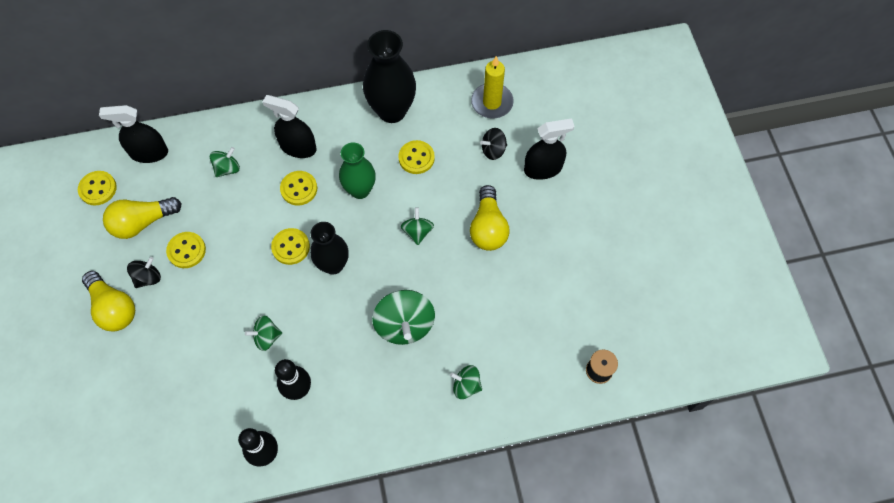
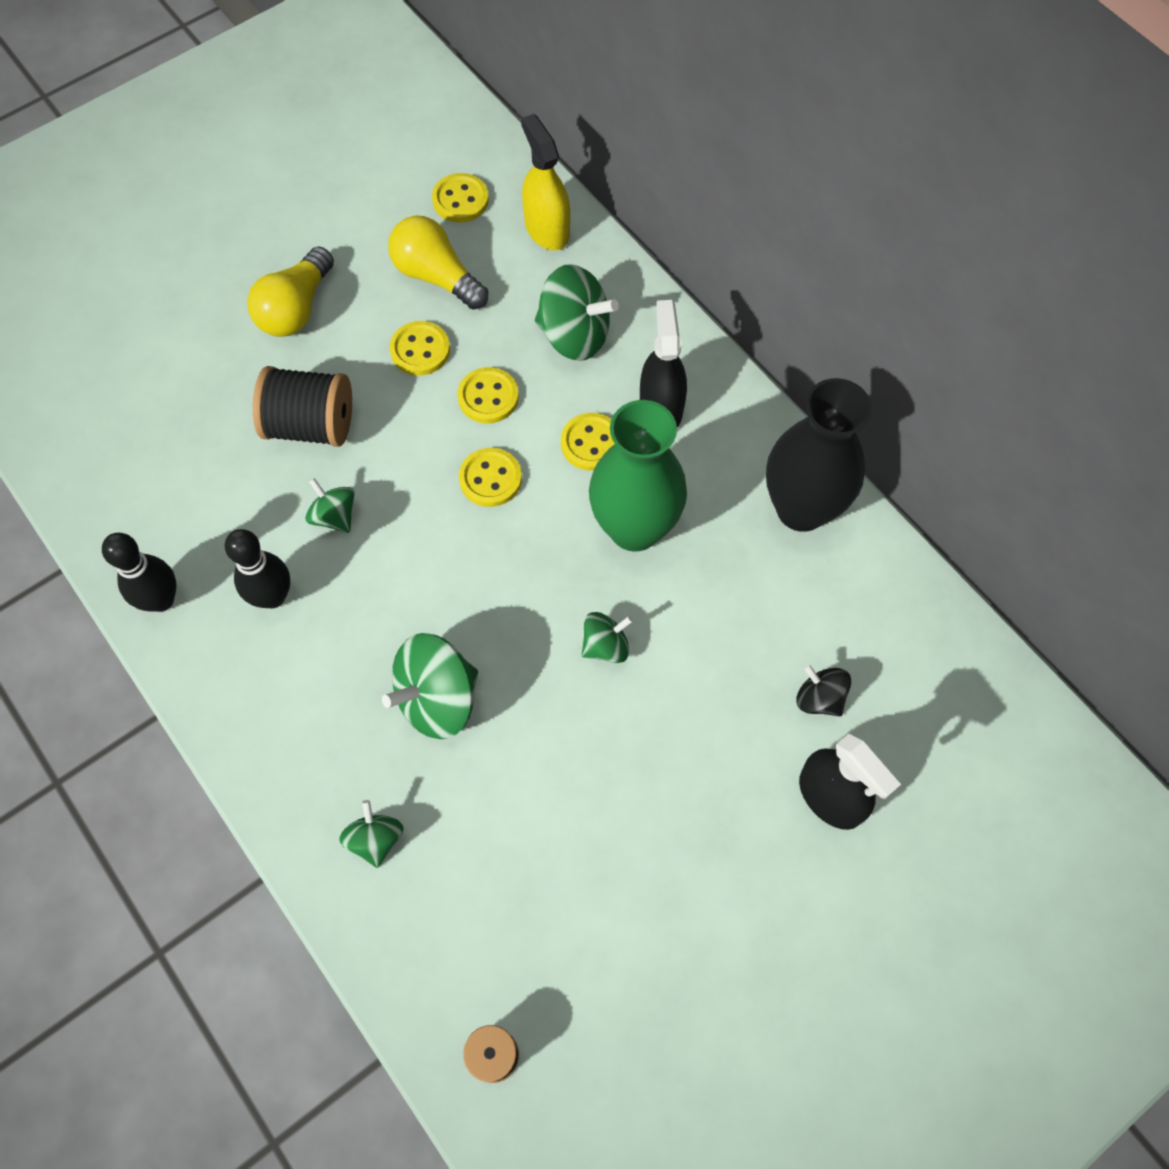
camera: 65 degrees right, 0 degrees up
black spray bottle [99,105,168,163] -> yellow spray bottle [521,114,570,250]
black spinning top [127,257,161,288] -> none
green spinning top [210,147,240,177] -> green spinning top [535,264,619,361], size x1.76
black vase [310,222,349,275] -> none
green vase [339,142,376,199] -> green vase [589,400,687,552], size x1.50
yellow button [398,140,435,174] -> yellow button moved to [457,367,519,423]
yellow light bulb [470,185,509,251] -> none
yellow candle [471,56,514,119] -> none
none -> black spool [253,366,352,447]

